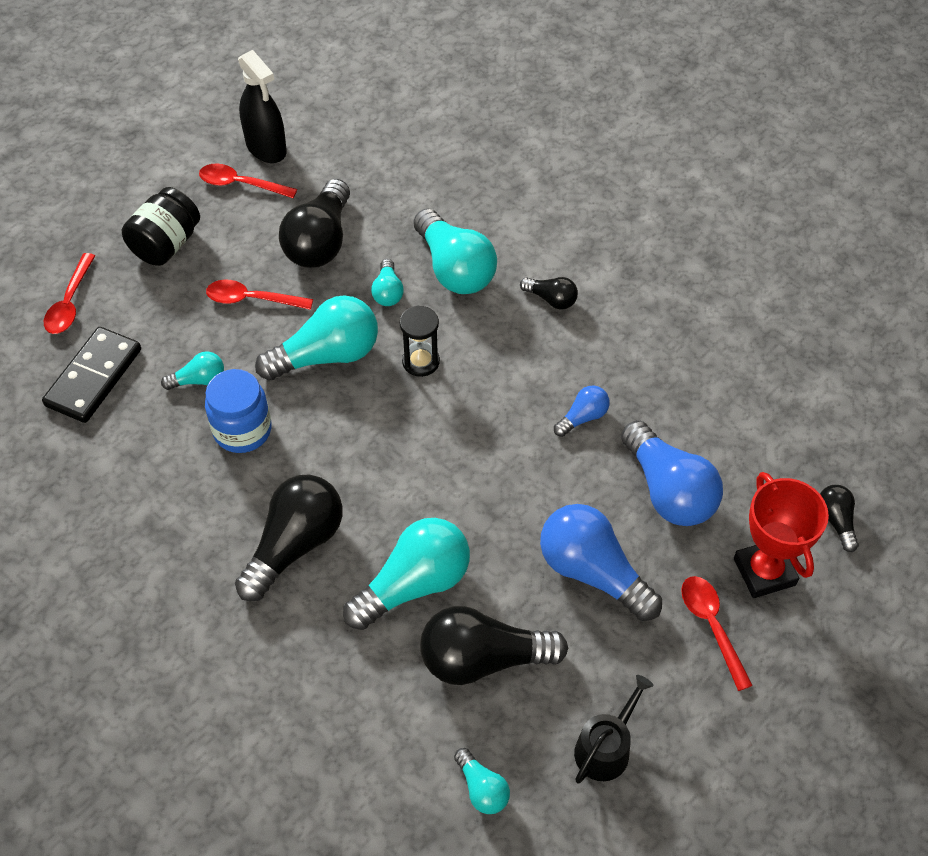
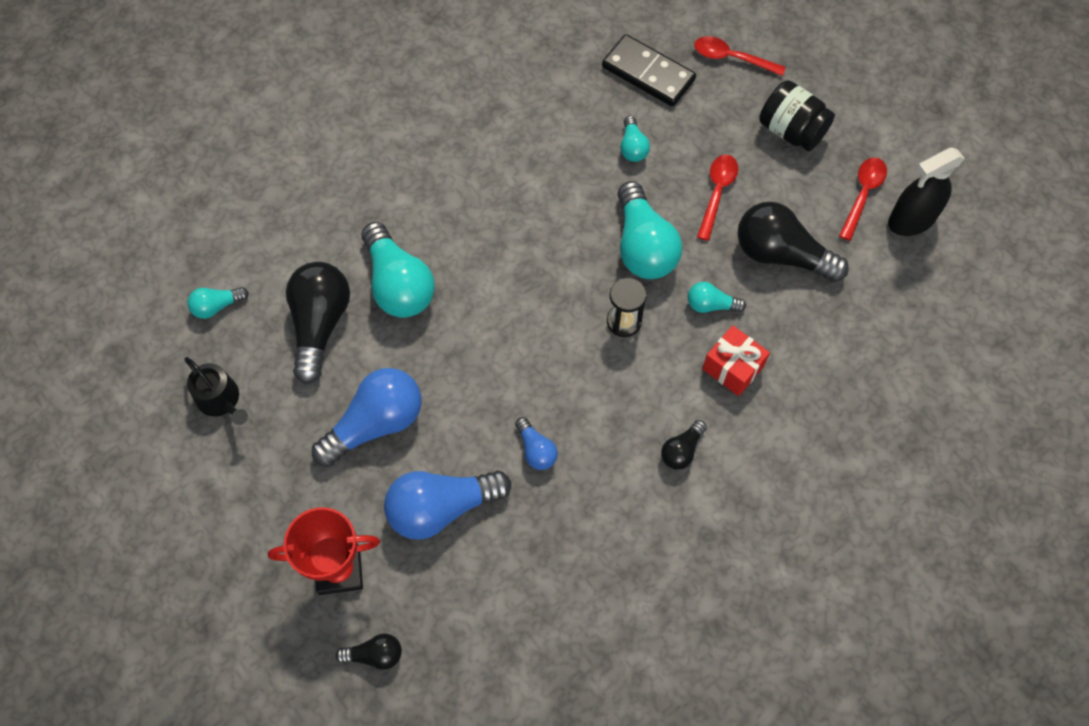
camera: 100 degrees right, 10 degrees up
blue jar [205,369,272,453] -> none
black light bulb [235,475,343,601] -> none
turquoise light bulb [413,209,497,294] -> red gift [702,325,770,396]
red spoon [681,576,753,691] -> none

